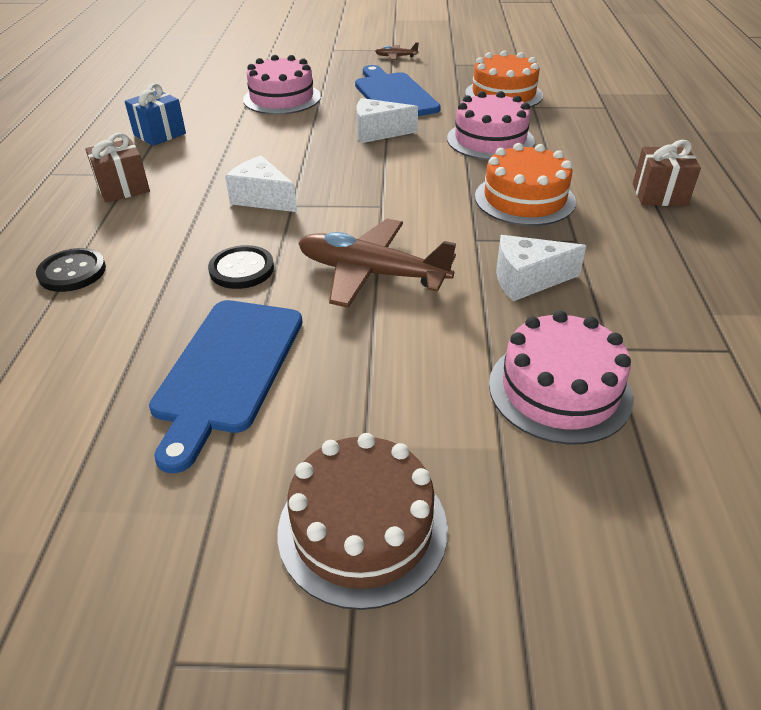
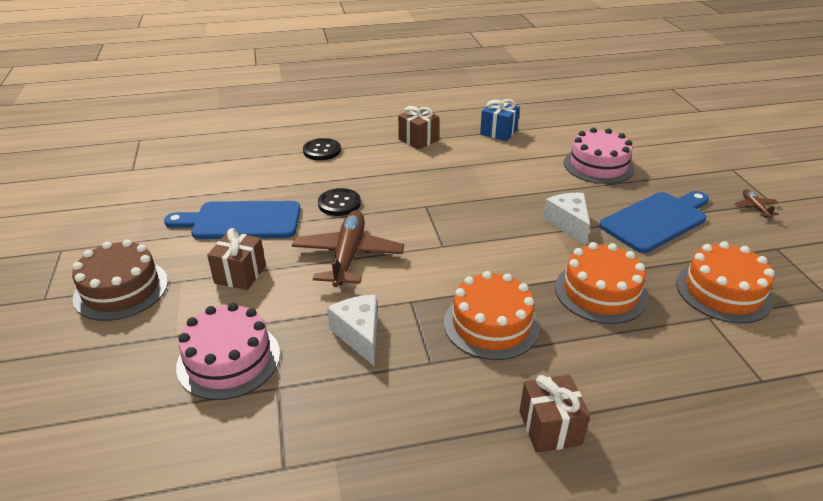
camera: 75 degrees right, 5 degrees down
white cheese [225,155,297,212] -> none
pink cake [447,91,535,160] -> orange cake [555,242,648,324]
none -> brown gift [207,228,266,290]

